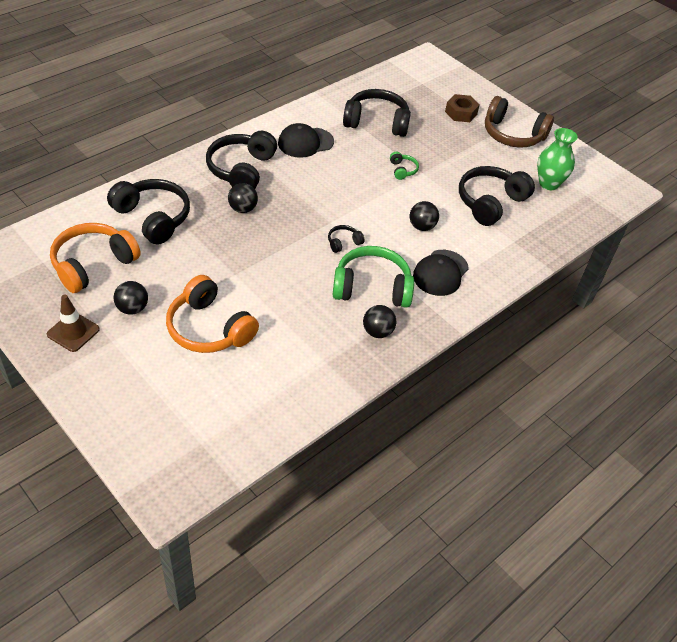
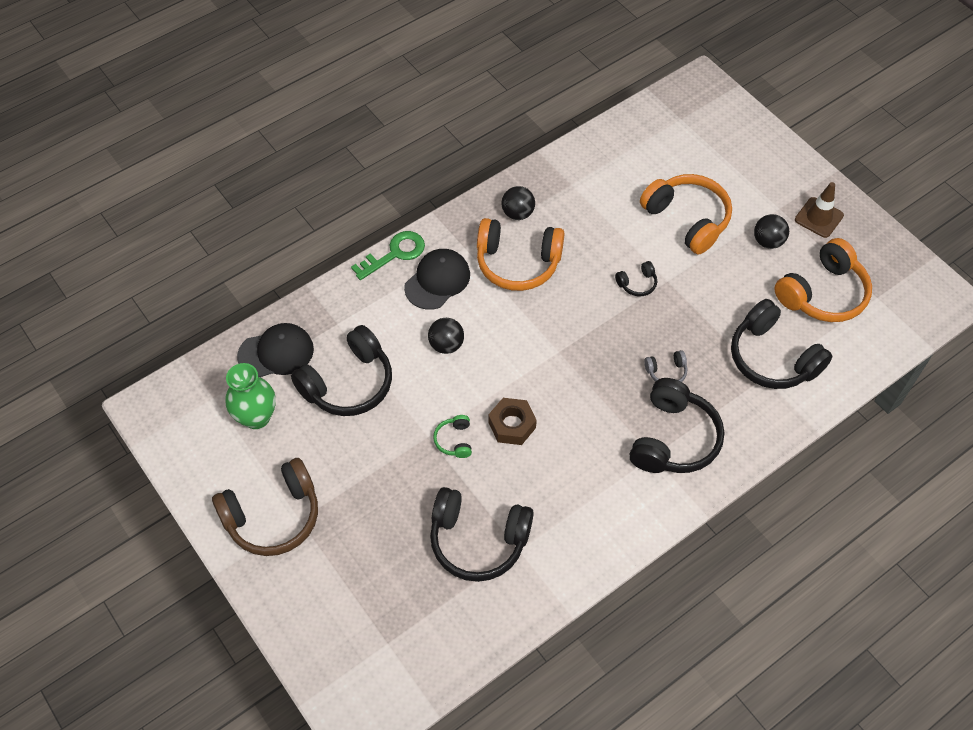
camera: 170 degrees left, 10 degrees up
black ball [228,183,258,213] -> grey headphones [644,350,687,382]
black cap [278,123,334,158] -> black cap moved to [237,323,314,377]
black headphones [328,225,365,253] -> black headphones moved to [615,261,657,296]
green headphones [332,246,414,308] -> orange headphones [477,218,565,291]
brown nut [445,94,479,122] -> brown nut moved to [488,398,537,445]
brown headphones [485,96,554,148] -> brown headphones turned 120 degrees clockwise [212,458,318,556]
none -> green key [351,231,425,280]

